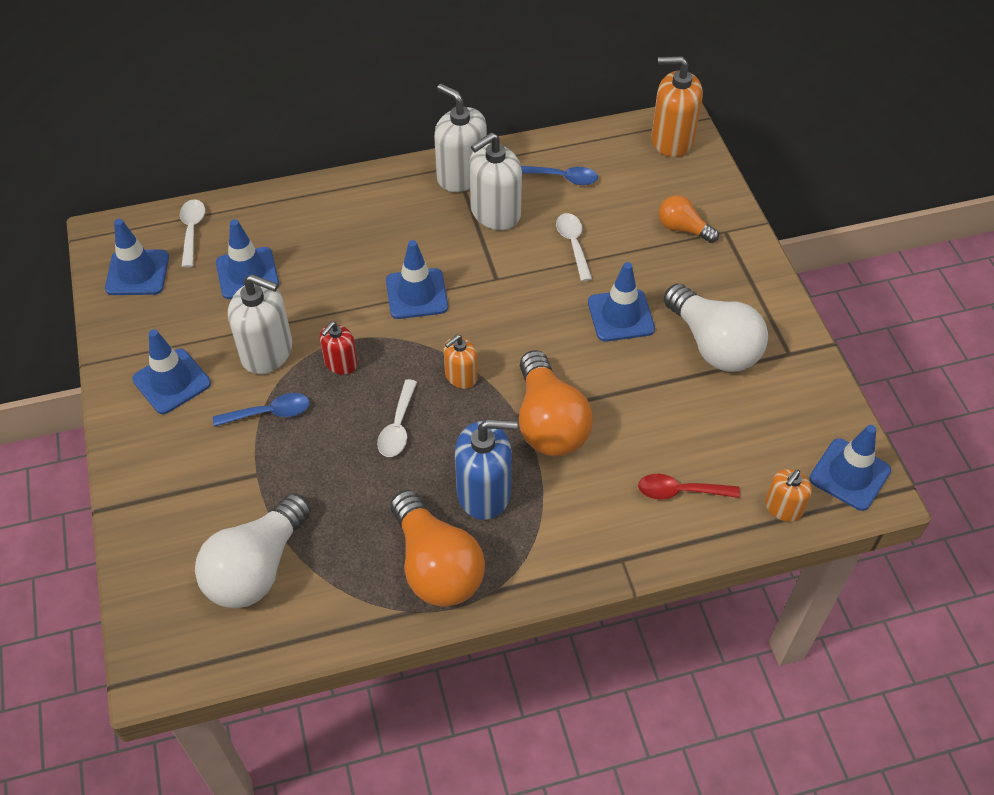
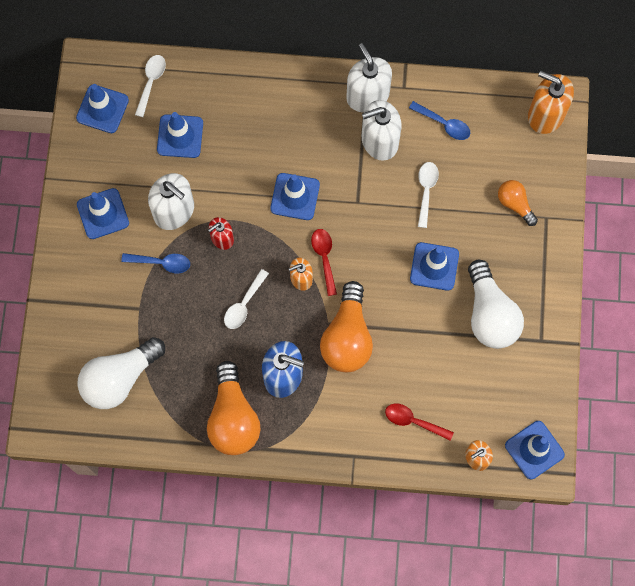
camera: 20 degrees right, 20 degrees up
none -> red spoon [311,229,337,296]

